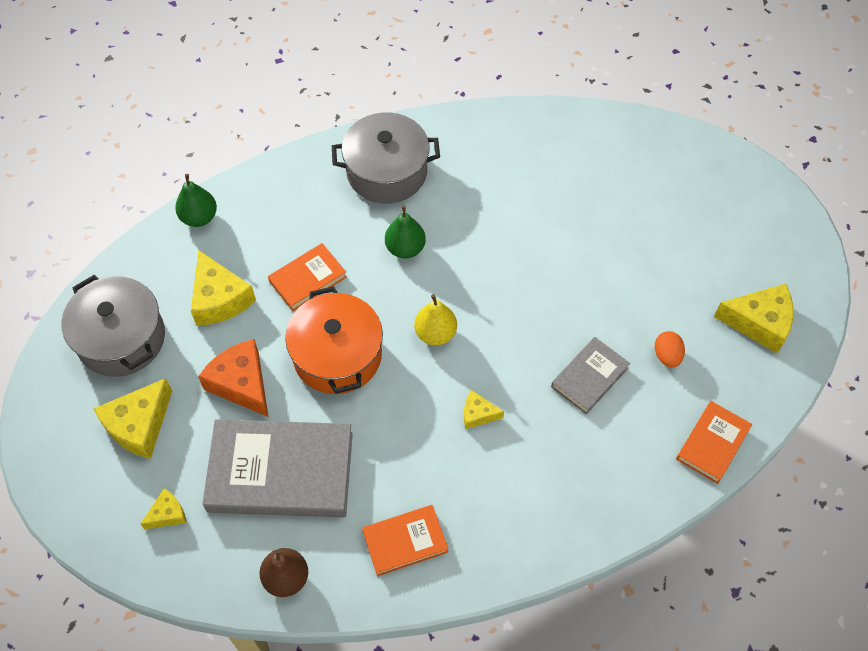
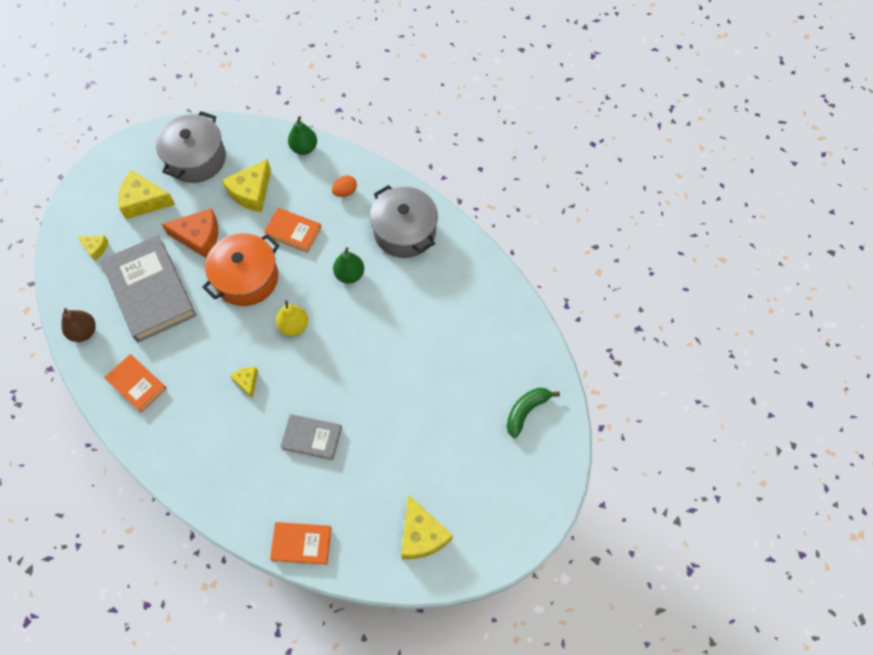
camera: 60 degrees right, 5 degrees up
orange cheese [198,339,268,417] -> orange cheese turned 75 degrees clockwise [162,208,218,258]
orange egg [655,331,685,368] -> orange egg moved to [332,175,357,197]
none -> green banana [506,388,560,438]

